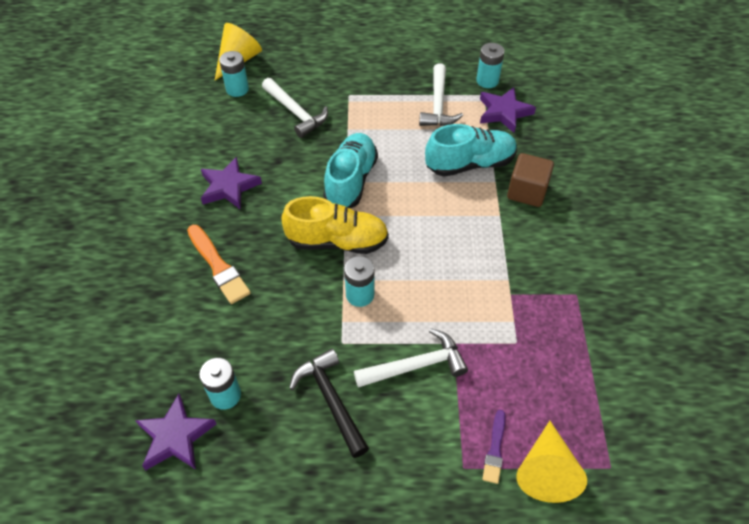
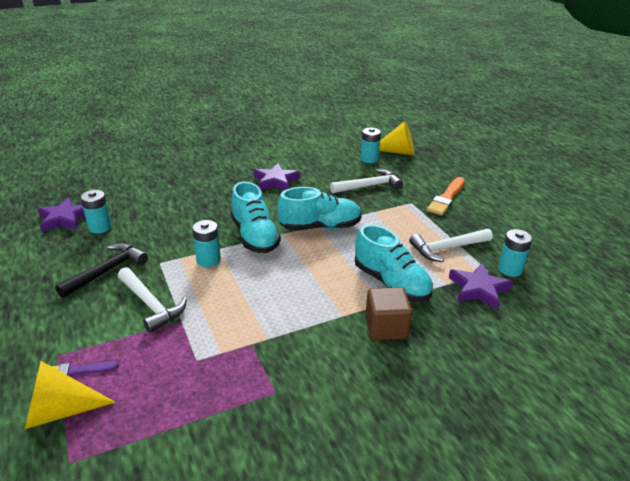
camera: 65 degrees right, 20 degrees down
orange brush [187,225,251,304] -> orange brush moved to [427,177,465,215]
white hammer [262,78,328,138] -> white hammer turned 135 degrees counterclockwise [330,169,403,194]
yellow shoe [281,196,389,254] -> turquoise shoe [231,181,281,253]

